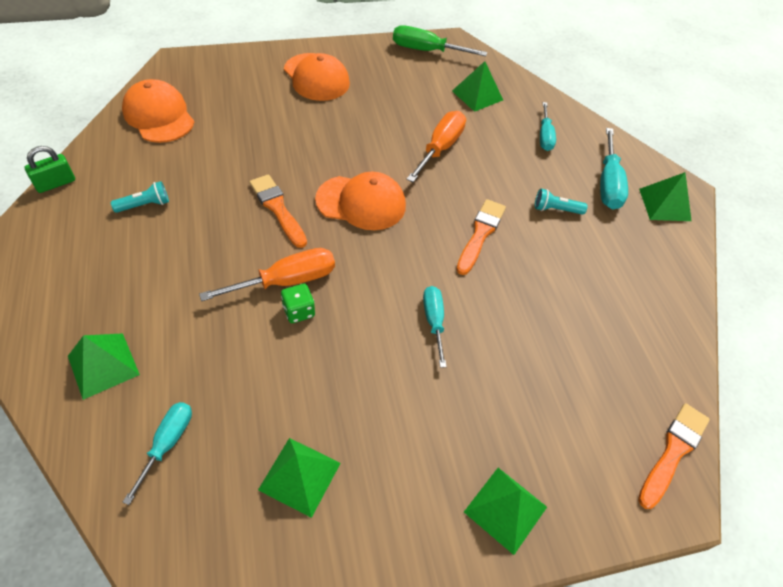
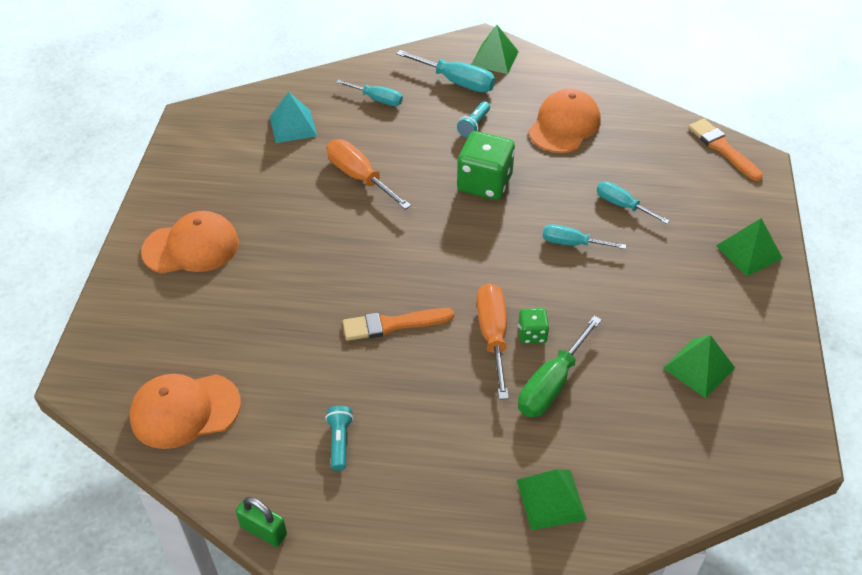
camera: 65 degrees left, 5 degrees down
green padlock [25,146,75,193] -> green padlock turned 45 degrees counterclockwise [236,497,287,547]
turquoise screwdriver [123,402,192,505] -> turquoise screwdriver moved to [597,181,670,224]
orange cap [315,172,406,230] -> orange cap moved to [528,89,601,153]
green screwdriver [393,25,487,56] -> green screwdriver moved to [518,316,602,417]
green pyramid [452,61,503,112] -> turquoise pyramid [270,92,317,143]
orange brush [456,199,506,275] -> green dice [457,131,515,200]

